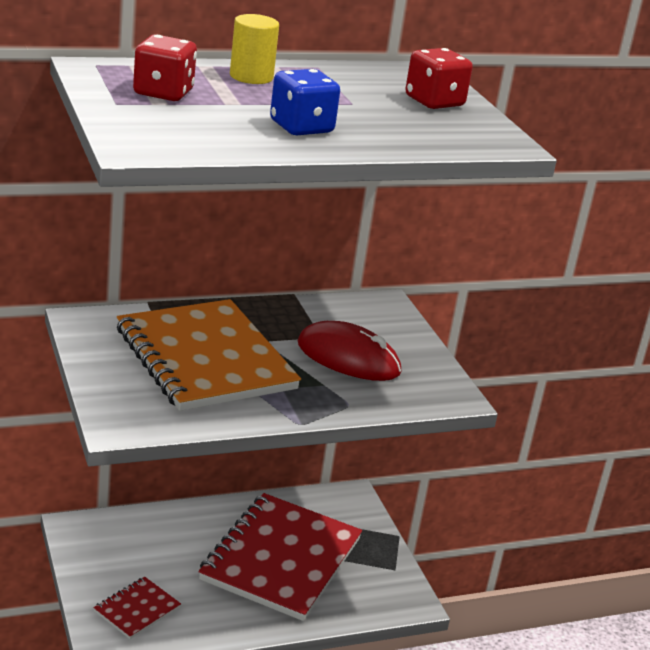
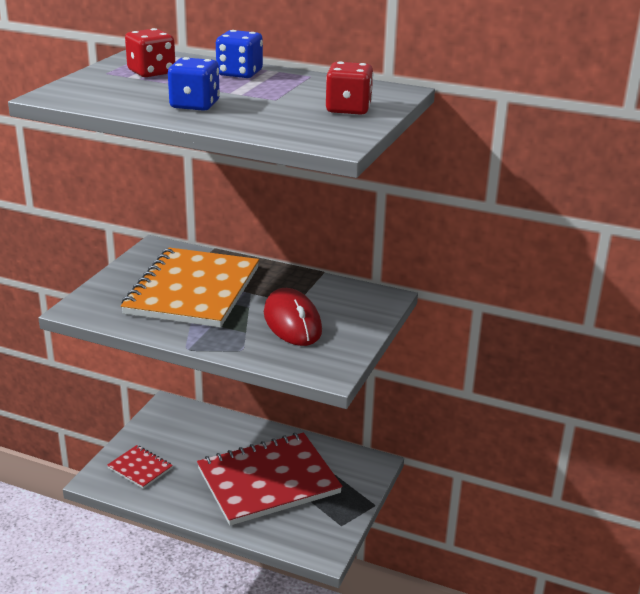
camera: 45 degrees right, 0 degrees up
red notebook [94,577,181,639] -> red notebook turned 45 degrees clockwise [107,445,173,489]
yellow cylinder [230,14,279,84] -> blue dice [216,30,263,78]

